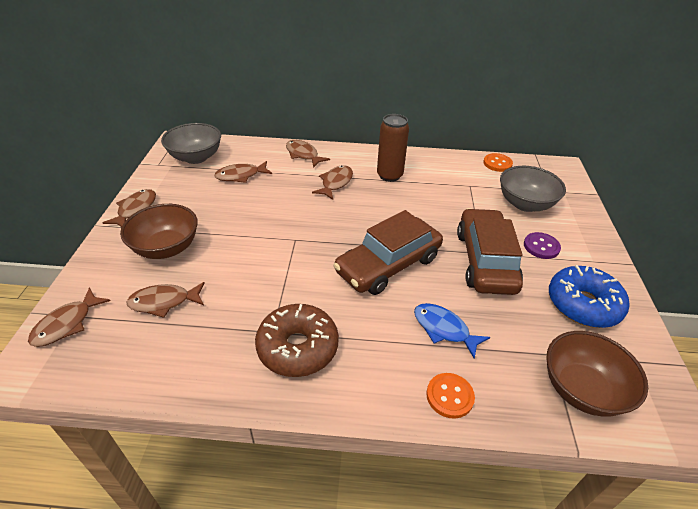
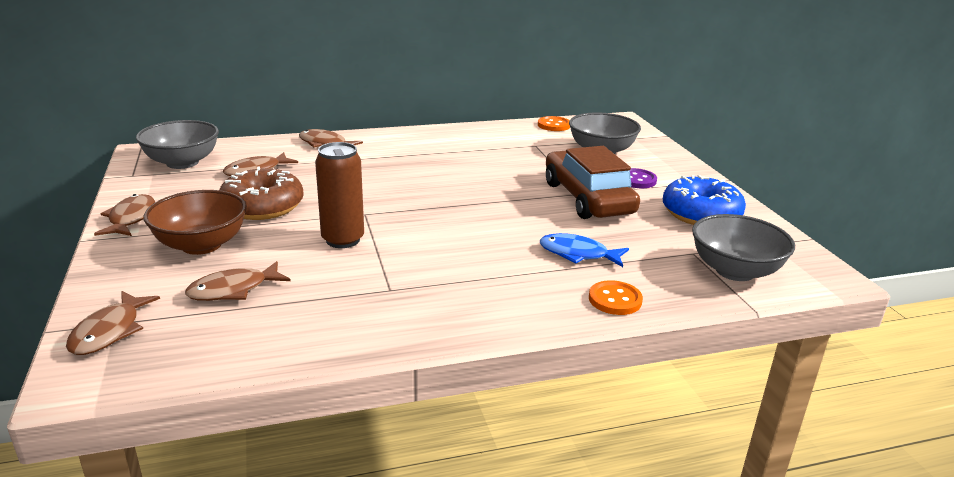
camera: 20 degrees left, 15 degrees down
brown donut [255,304,339,377] -> brown donut moved to [219,166,304,220]
brown fish [312,165,353,200] -> none
brown car [333,210,443,295] -> none
brown can [377,114,409,182] -> brown can moved to [315,142,364,248]
brown bowl [546,331,648,417] -> grey bowl [692,214,795,281]

